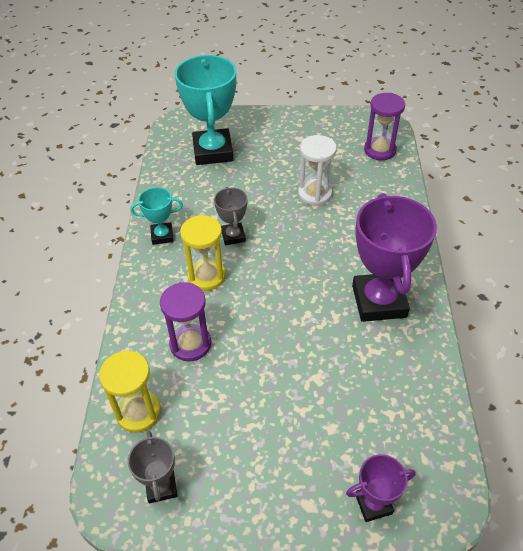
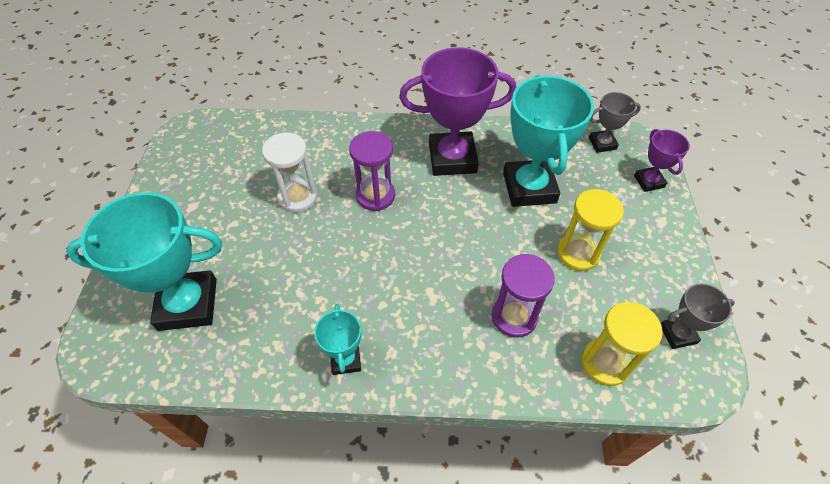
camera: 90 degrees left, 5 degrees up
yellow hourglass [180,215,226,291] -> yellow hourglass moved to [557,189,624,271]
grey trophy [214,187,247,245] -> grey trophy moved to [589,92,641,153]
purple hourglass [364,93,405,160] -> purple hourglass moved to [349,131,395,211]
none -> turquoise trophy [503,75,594,207]

